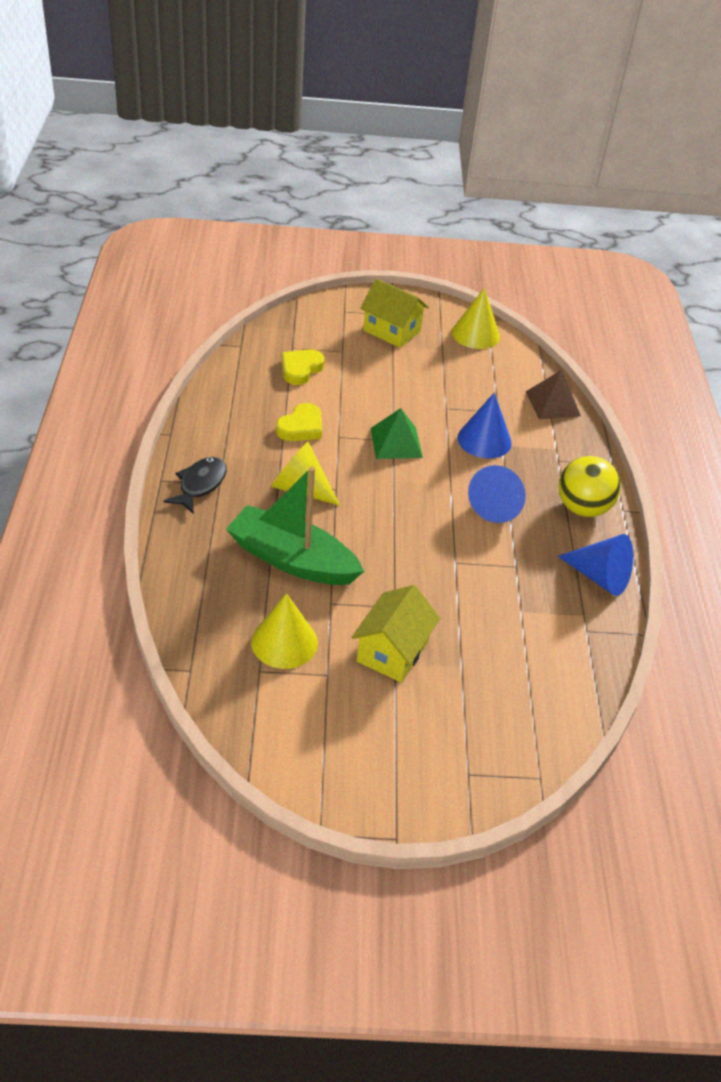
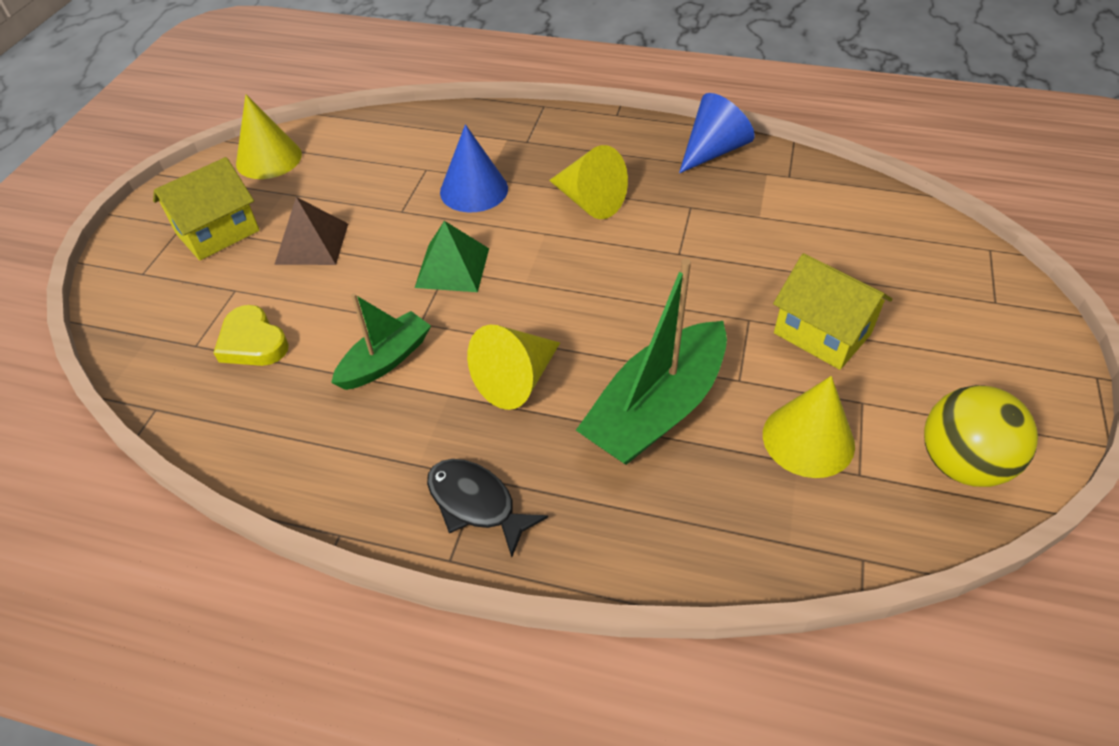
camera: 70 degrees left, 5 degrees up
yellow heart [276,403,322,441] -> green boat [331,293,431,390]
blue cone [468,465,526,523] -> yellow cone [549,145,628,219]
brown pyramid [526,370,581,419] -> brown pyramid moved to [274,197,348,265]
yellow ball [559,456,621,517] -> yellow ball moved to [924,385,1038,487]

